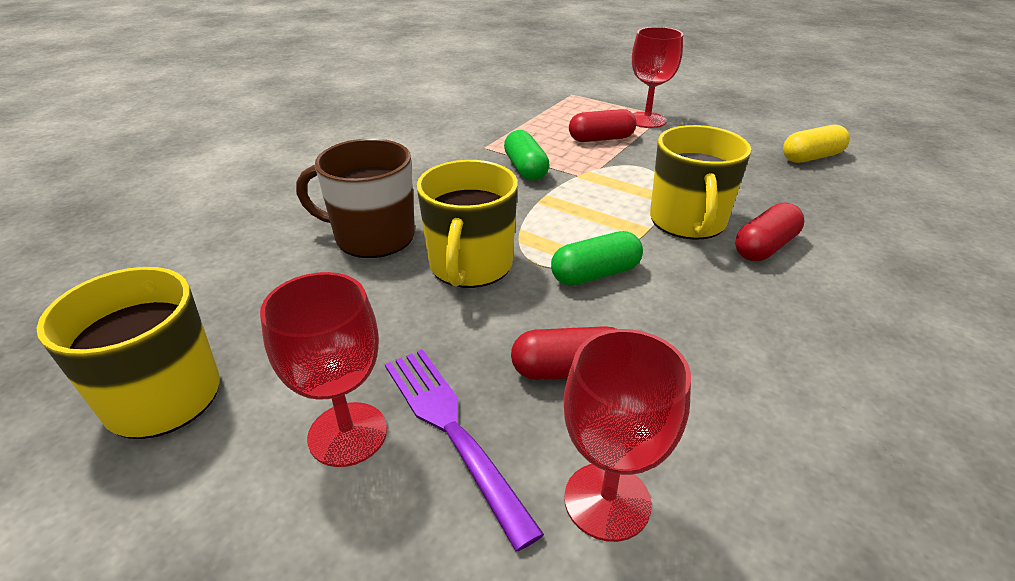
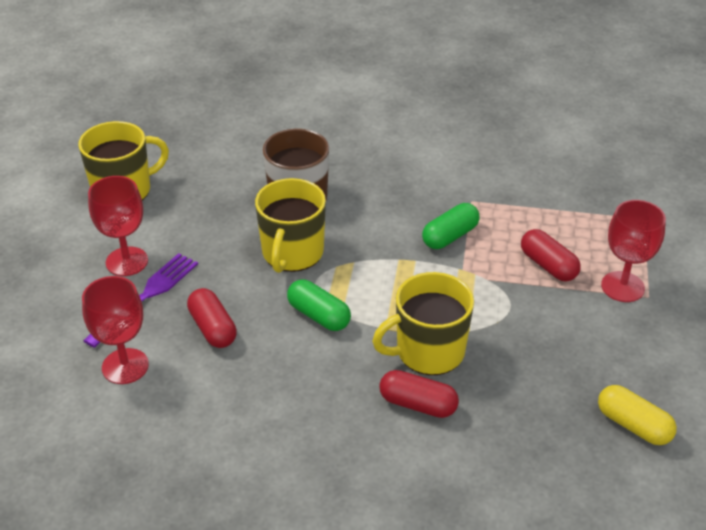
camera: 65 degrees right, 5 degrees up
yellow mug [417,160,518,288] -> yellow mug turned 60 degrees counterclockwise [255,178,326,273]

